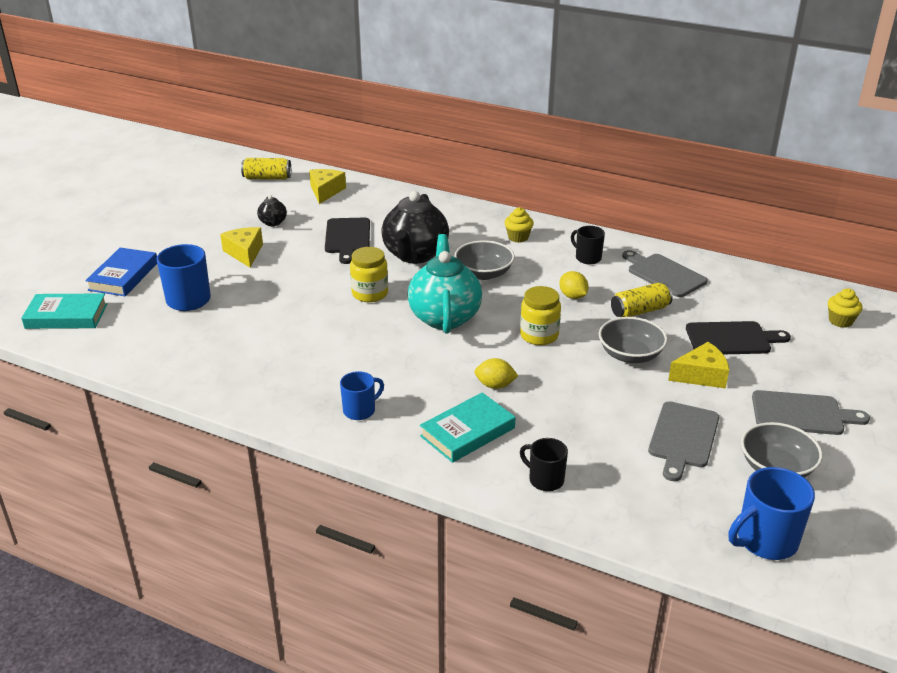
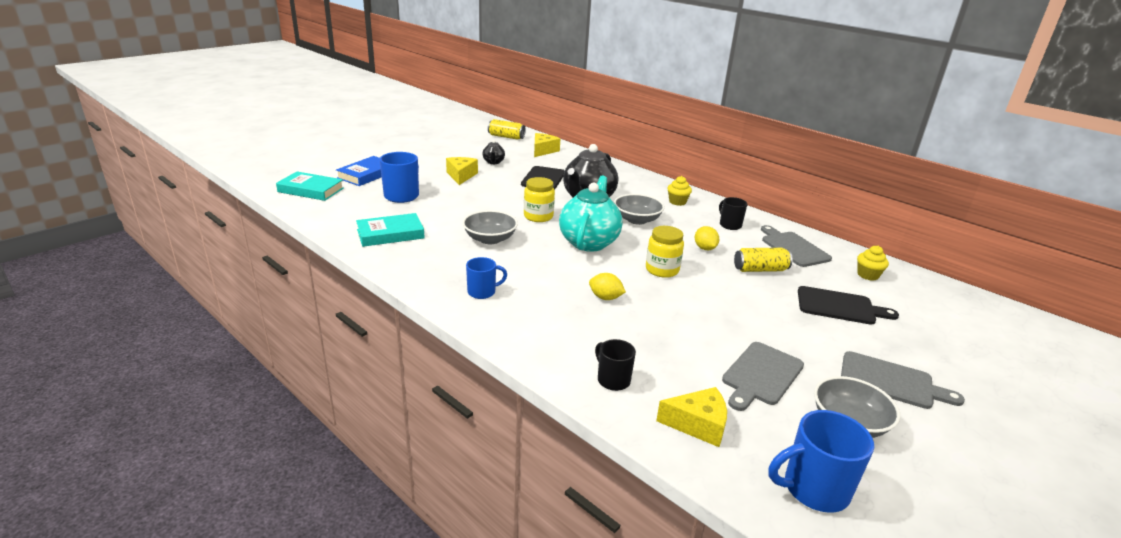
camera: 15 degrees right, 5 degrees down
turquoise book [420,392,515,463] -> turquoise book moved to [356,213,424,247]
grey bowl [599,317,668,363] -> grey bowl moved to [462,210,518,244]
yellow cheese [668,342,729,388] -> yellow cheese moved to [656,387,727,447]
yellow cupcake [828,288,863,328] -> yellow cupcake moved to [857,246,889,281]

